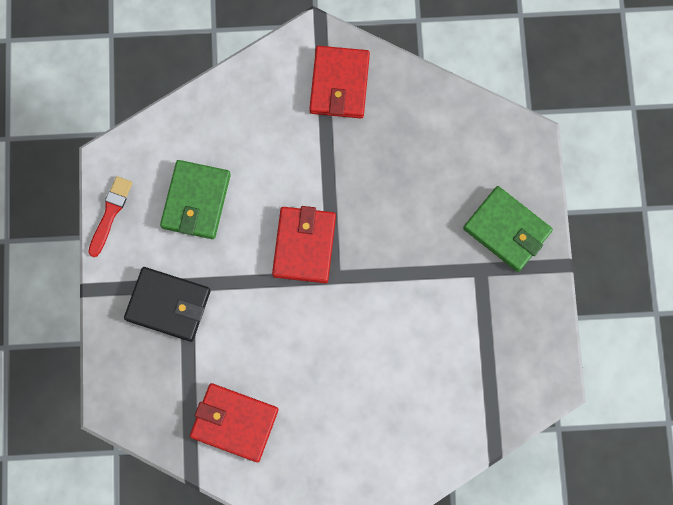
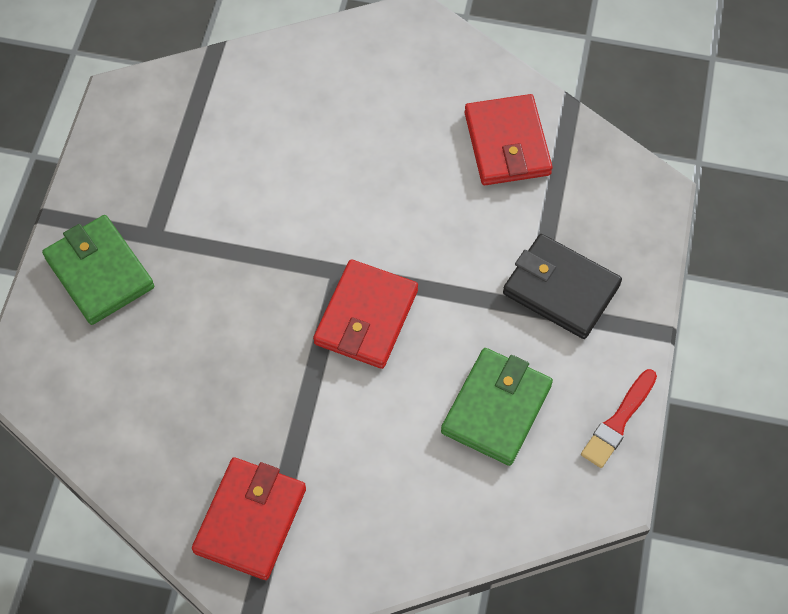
camera: 165 degrees left, 15 degrees down
red wallet [190,383,278,462] -> red wallet turned 45 degrees clockwise [465,94,553,185]

